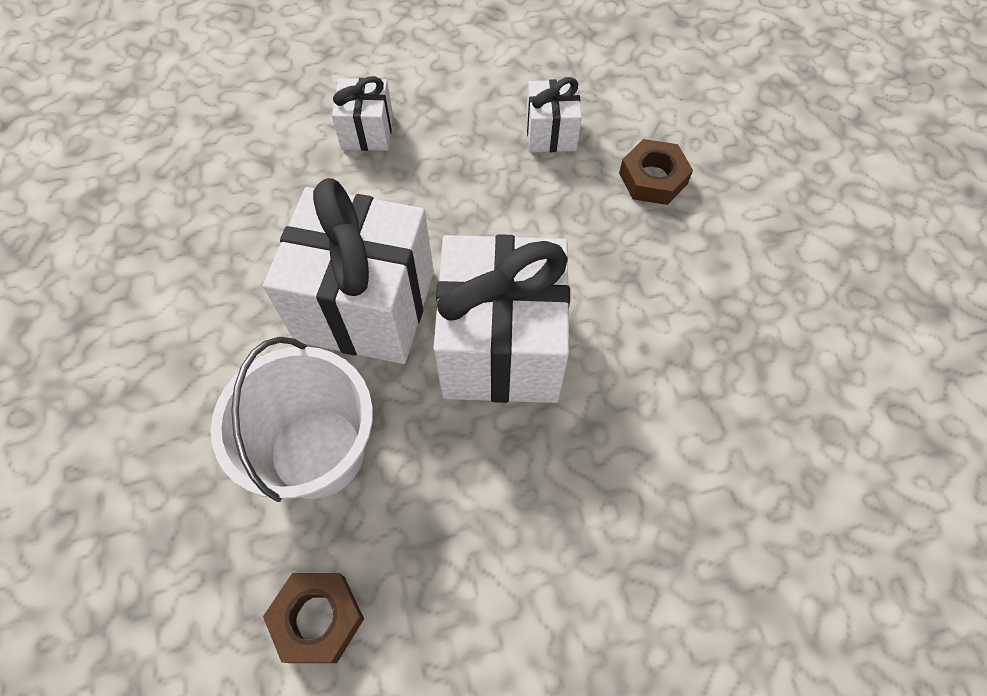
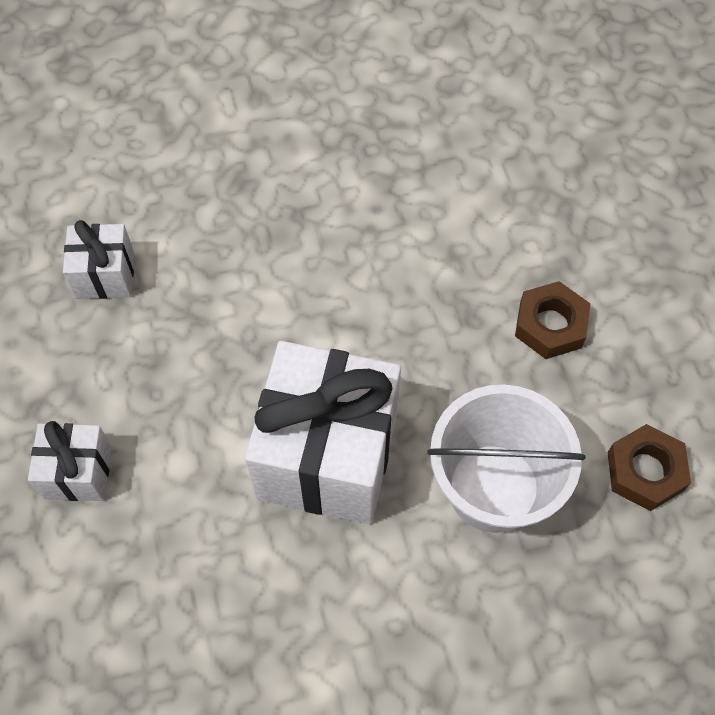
camera: 90 degrees left, 0 degrees up
white gift [433,234,570,403] -> none
brown nut [619,139,693,205] -> brown nut moved to [515,281,590,359]

